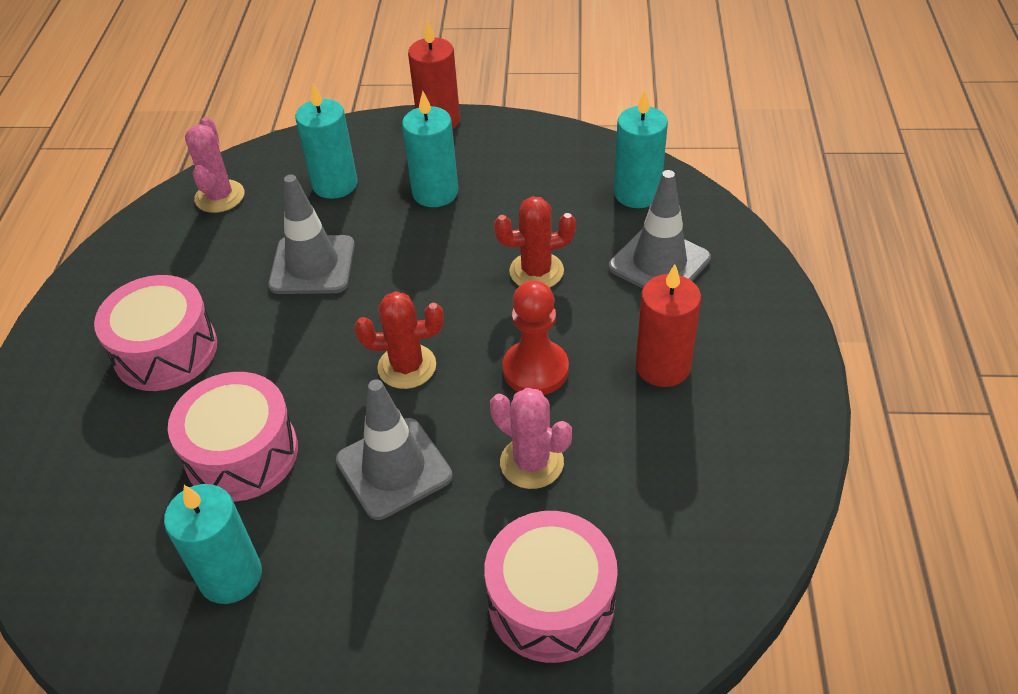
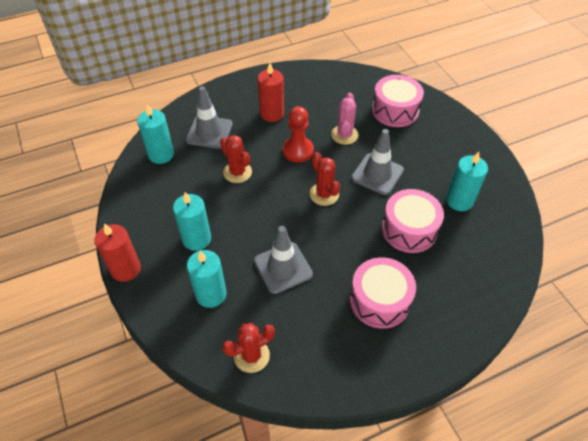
camera: 120 degrees left, 5 degrees up
pink cactus [185,117,244,213] -> red cactus [222,323,275,373]

